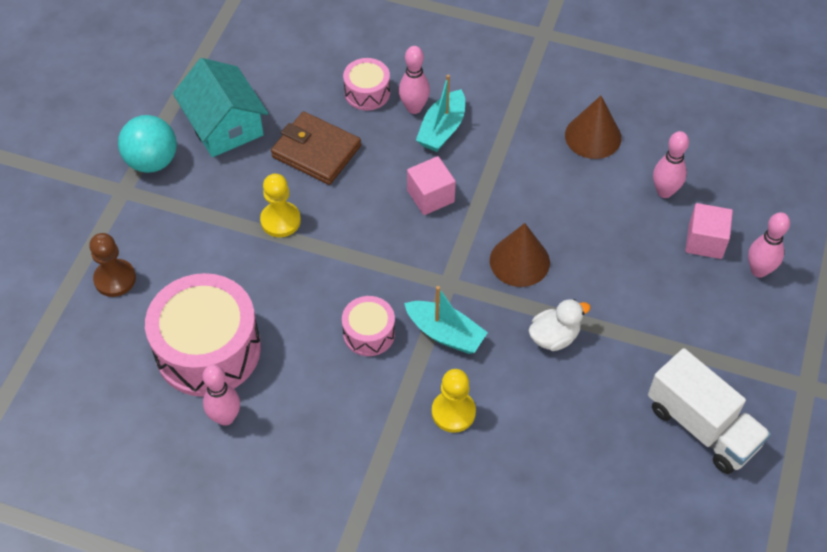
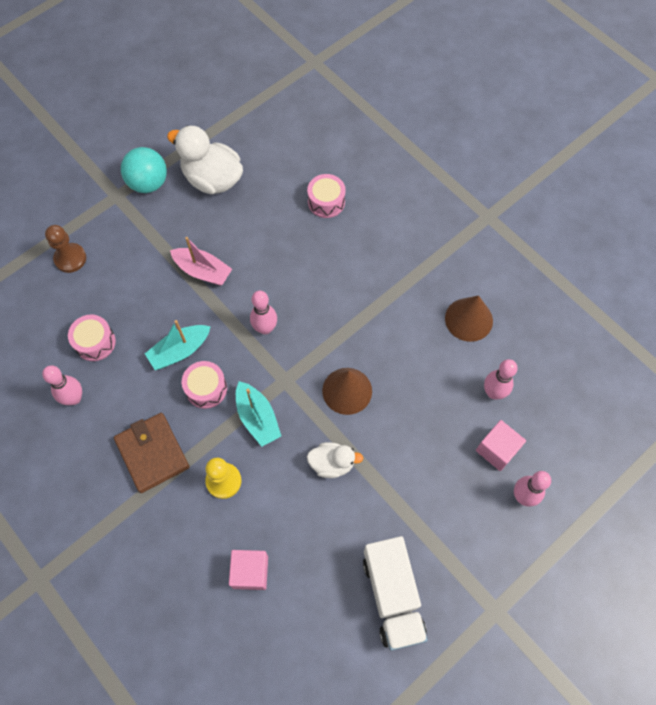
camera: 30 degrees right, 10 degrees up
pink drum [145,273,261,397] -> pink drum [68,315,116,361], size x0.50
turquoise house [173,58,268,157] -> white duck [167,126,243,194]
yellow pawn [260,174,301,237] -> pink boat [170,237,232,286]
brown wallet [271,111,361,185] -> brown wallet moved to [114,413,189,493]
pink bowling pin [399,46,430,114] -> pink bowling pin moved to [250,291,277,334]
pink cube [407,156,456,215] -> pink cube moved to [229,550,268,590]
turquoise boat [416,75,465,152] -> turquoise boat moved to [145,320,211,370]

